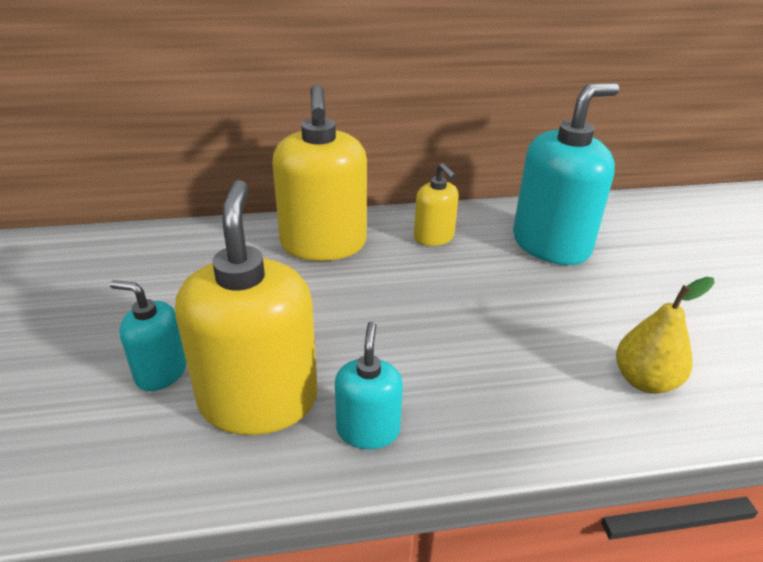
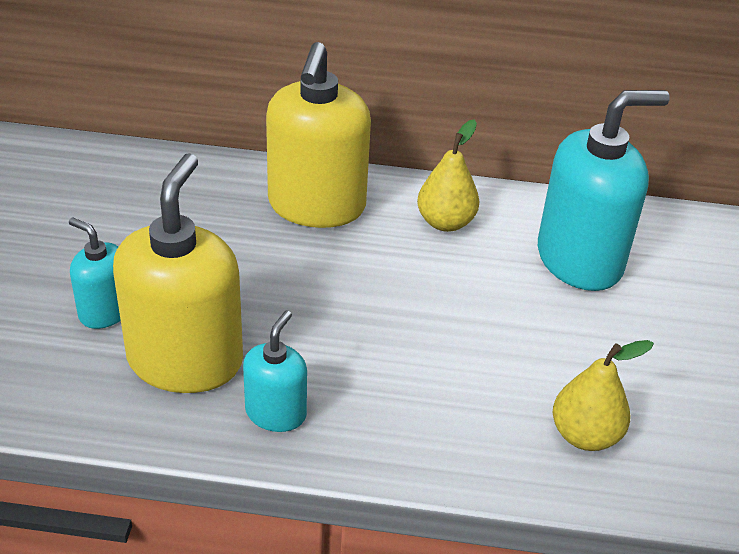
camera: 15 degrees right, 5 degrees up
yellow soap dispenser [414,163,459,246] -> yellow pear [417,119,479,232]

